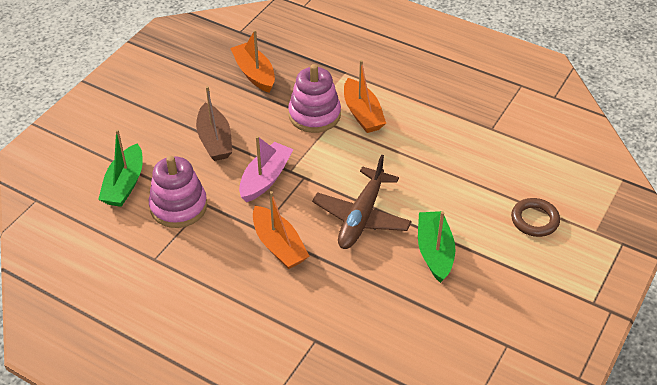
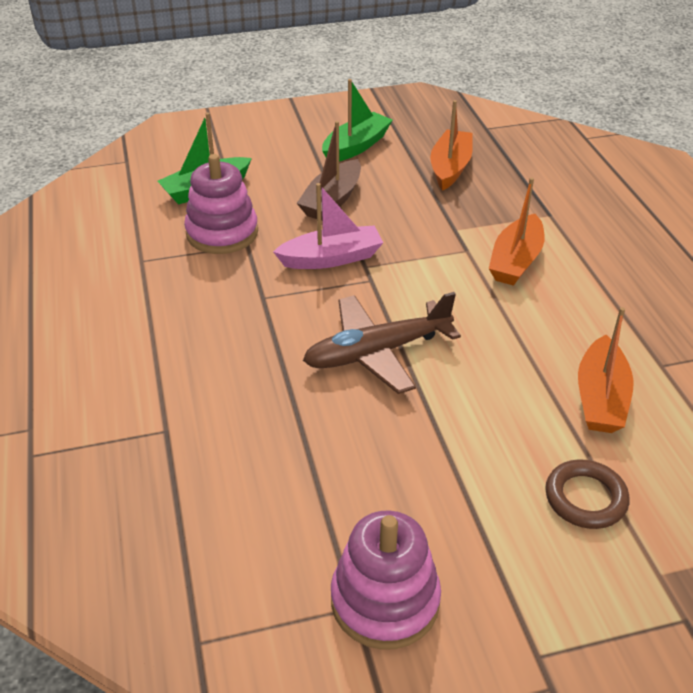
camera: 45 degrees right, 5 degrees down
orange boat [253,191,309,269] -> orange boat moved to [578,307,634,433]
pink stacking toy [288,64,341,133] -> pink stacking toy moved to [331,510,441,650]
green boat [418,211,455,283] -> green boat moved to [322,79,393,162]

